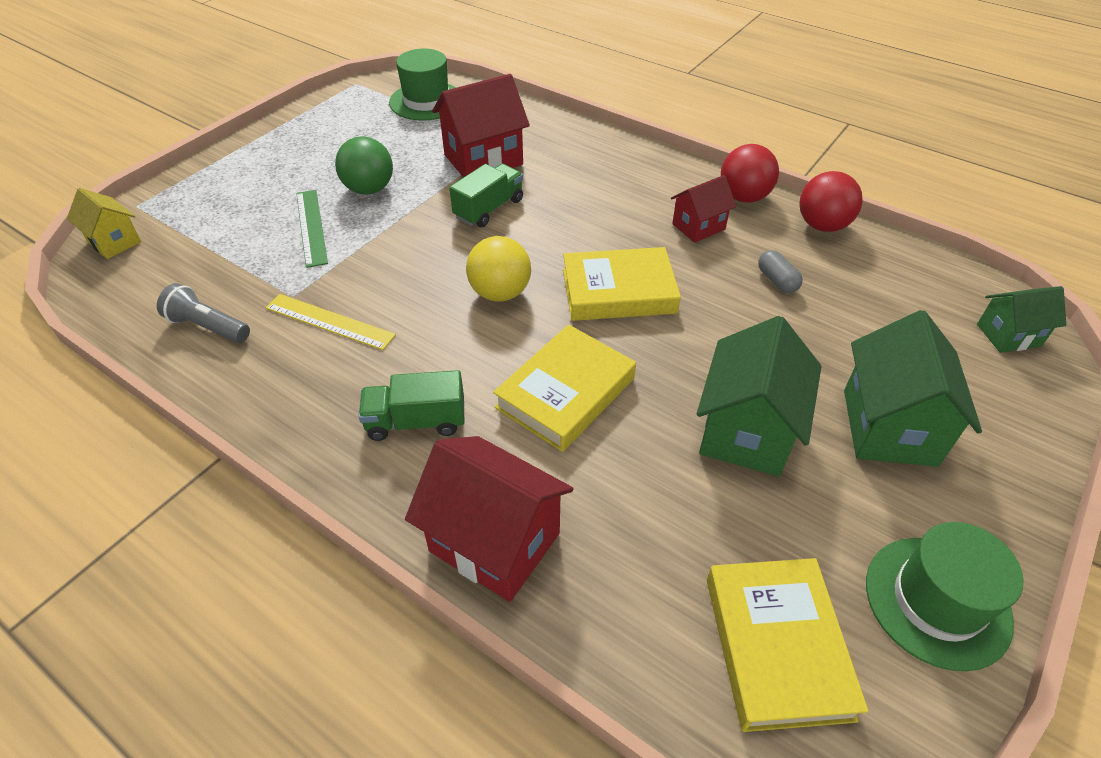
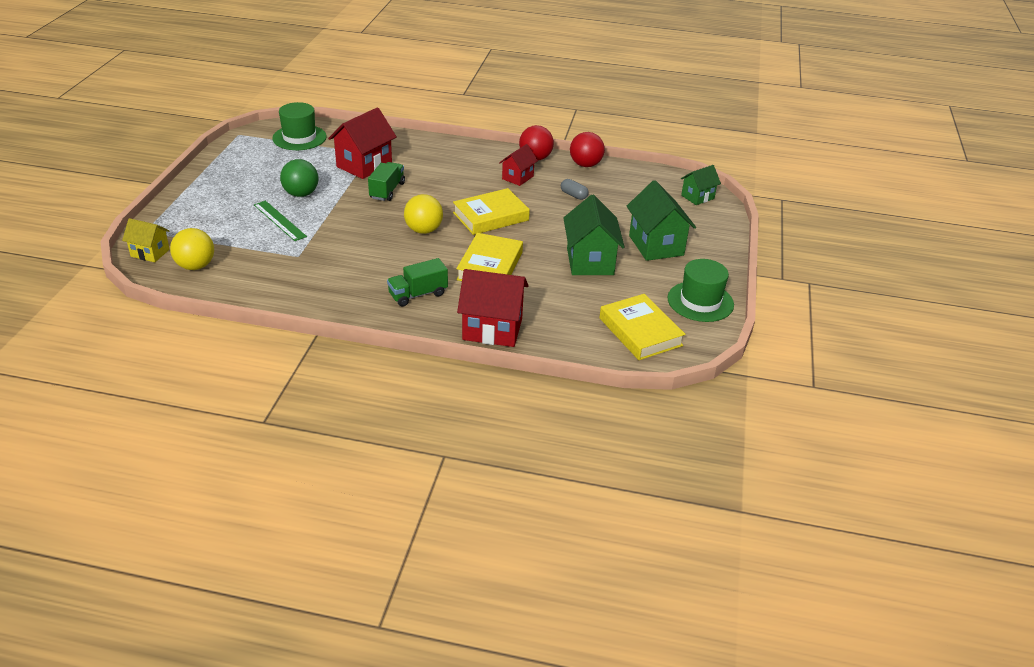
camera: 25 degrees left, 10 degrees down
grey flashlight [157,283,250,343] -> none
yellow ruler [266,294,396,350] -> none
none -> yellow ball [170,228,214,270]

